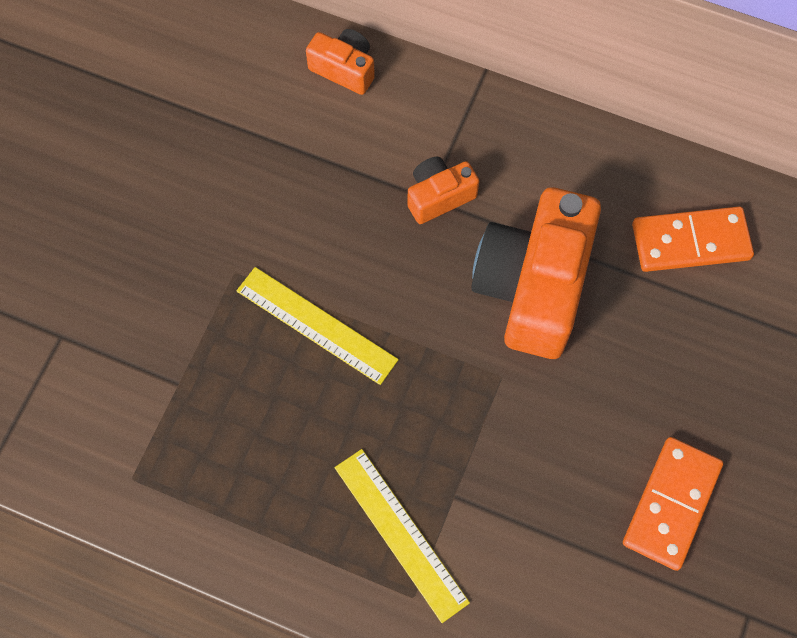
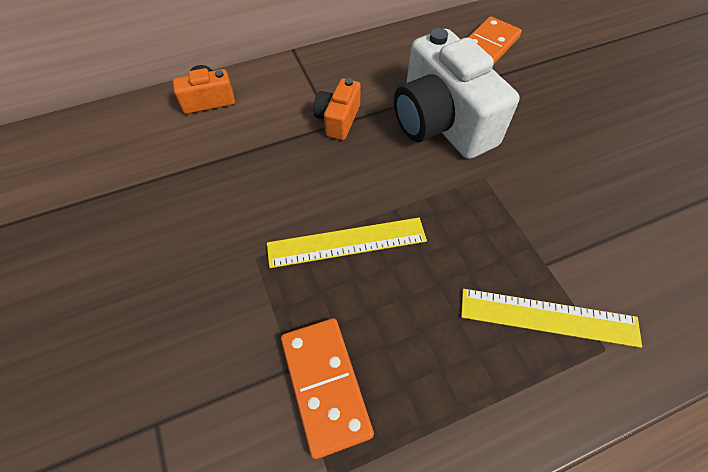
camera: 45 degrees left, 10 degrees down
orange camera [471,187,601,359] -> white camera [394,28,520,159]
orange domino [623,437,723,571] -> orange domino moved to [281,318,374,459]

